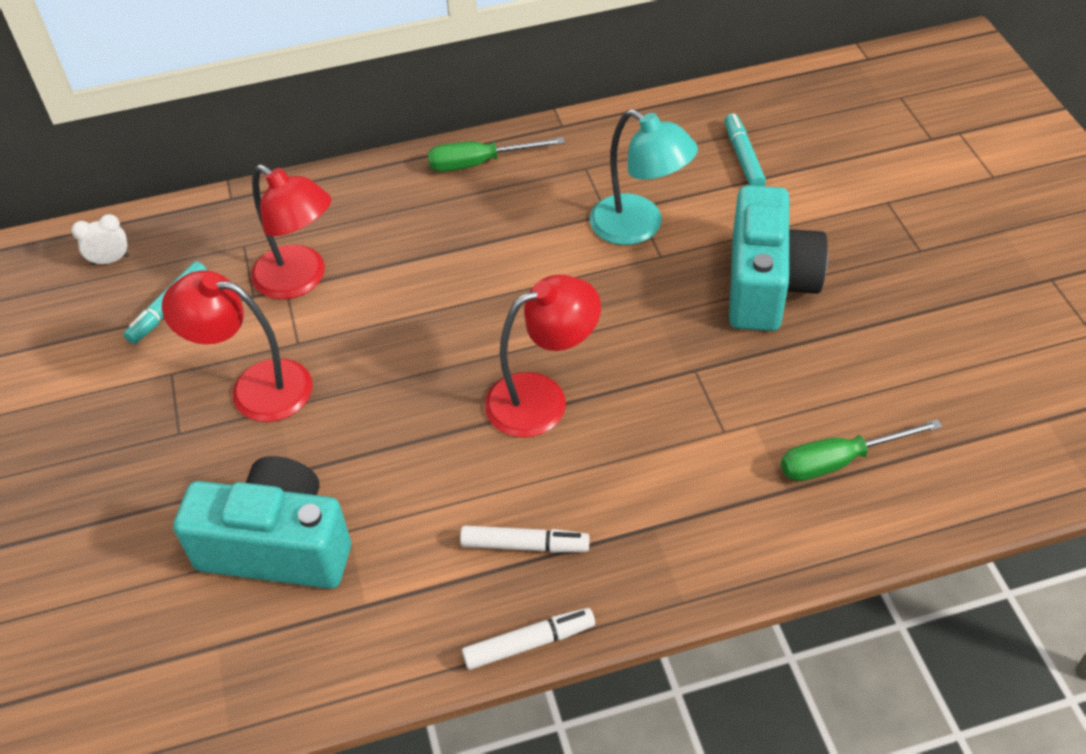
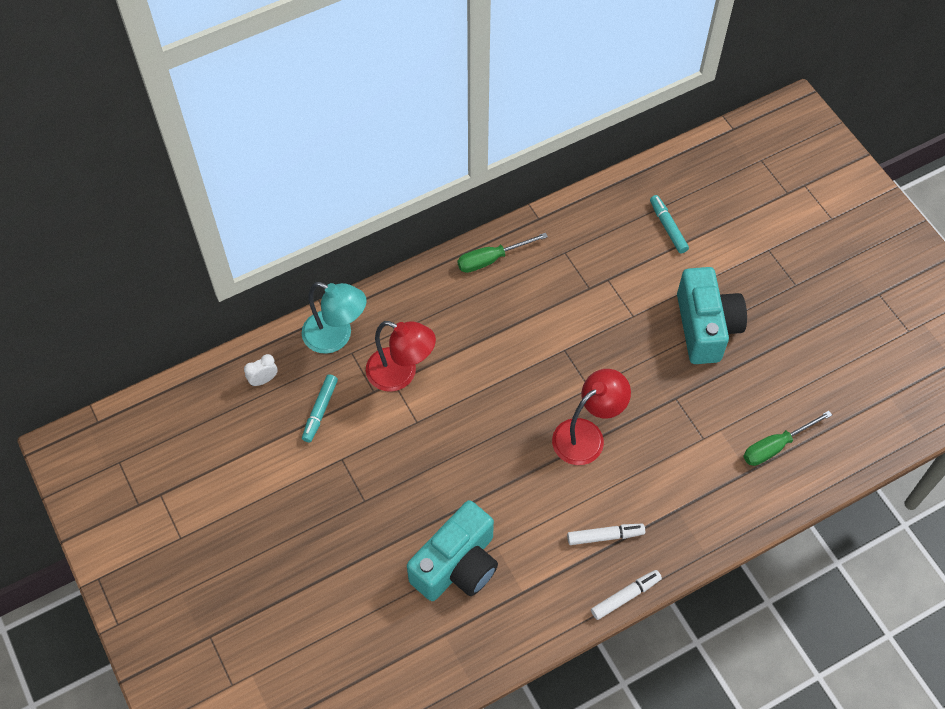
camera: 15 degrees left, 10 degrees up
red lamp [162,270,313,422] -> none
turquoise camera [173,456,351,589] -> turquoise camera turned 135 degrees clockwise [407,500,498,601]
turquoise lamp [590,109,698,245] -> turquoise lamp moved to [302,282,366,354]

